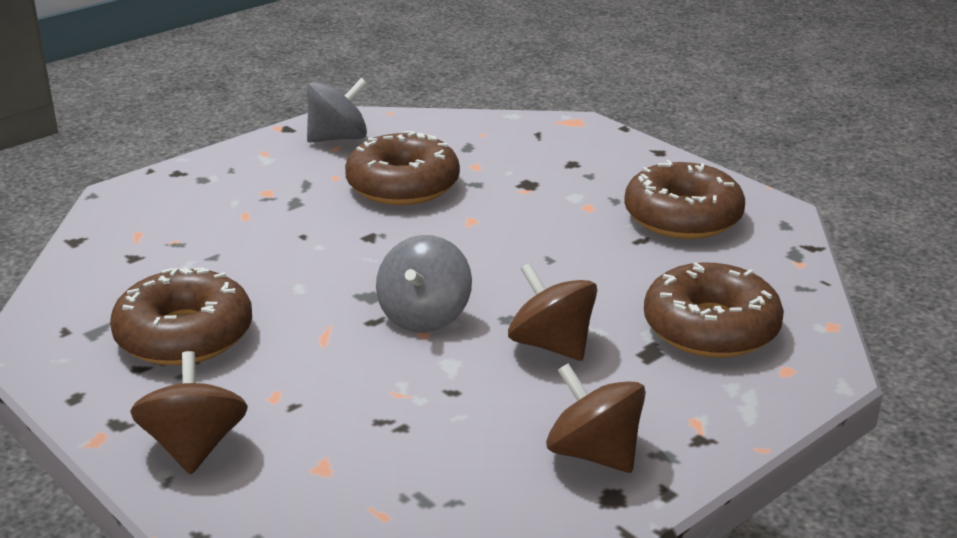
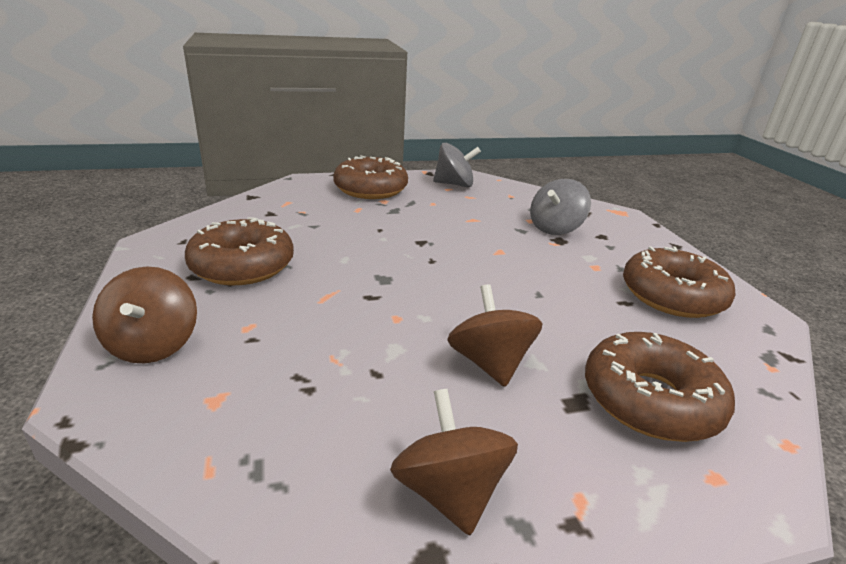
camera: 25 degrees right, 0 degrees up
brown spinning top [130,351,248,474] -> brown spinning top turned 150 degrees clockwise [92,266,197,363]
brown donut [345,131,460,205] -> brown donut moved to [333,156,408,199]
grey spinning top [376,235,472,333] -> grey spinning top moved to [530,179,591,235]

